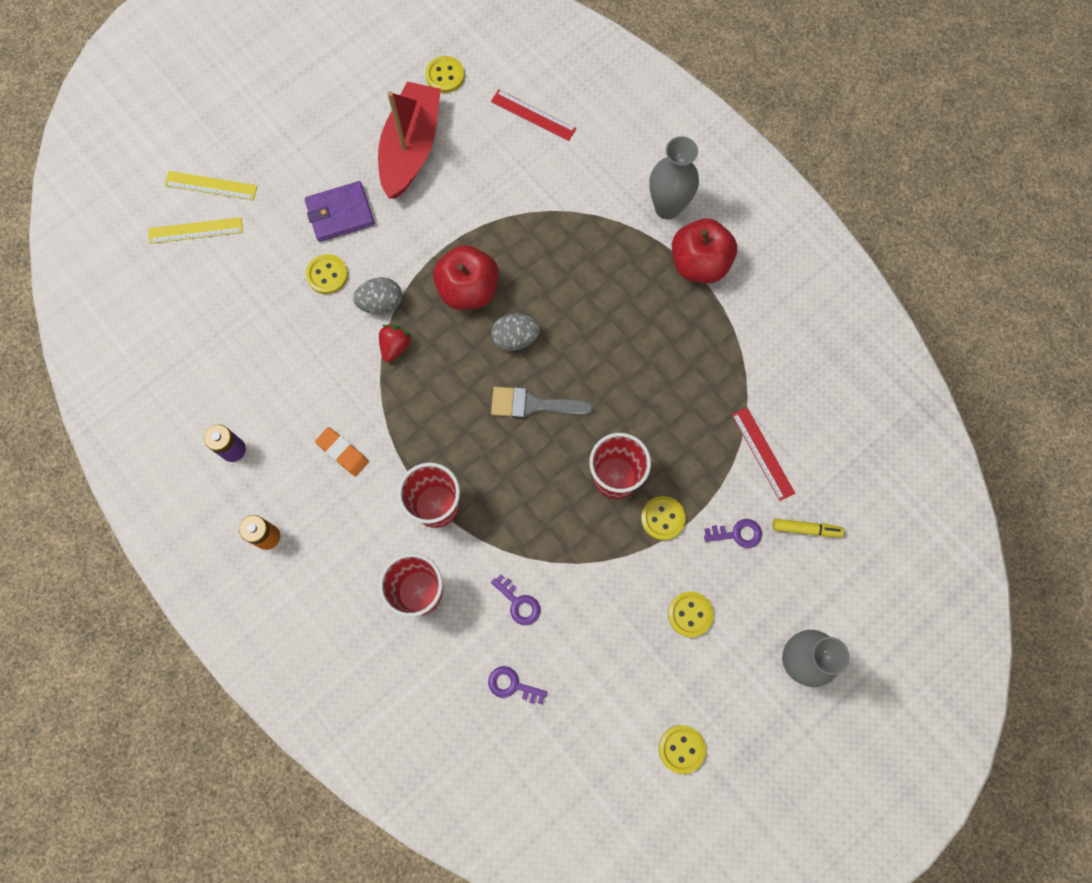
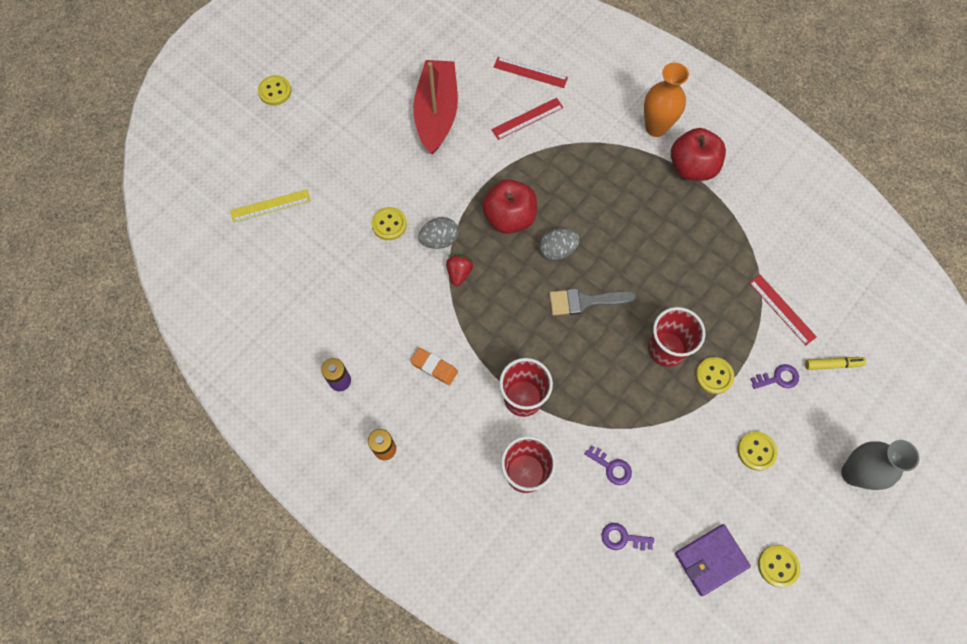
camera: 10 degrees left, 5 degrees down
yellow ruler [164,171,257,200] -> none
purple wallet [305,181,375,242] -> purple wallet moved to [675,524,751,596]
yellow button [425,56,465,93] -> yellow button moved to [258,75,291,105]
grey vase [649,136,699,220] -> orange vase [644,62,689,137]
none -> red ruler [491,98,564,140]

